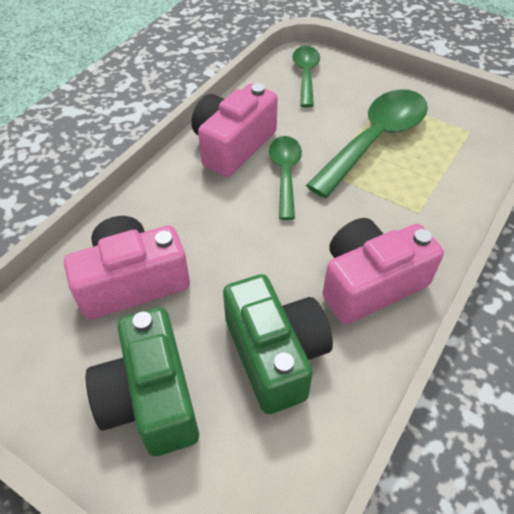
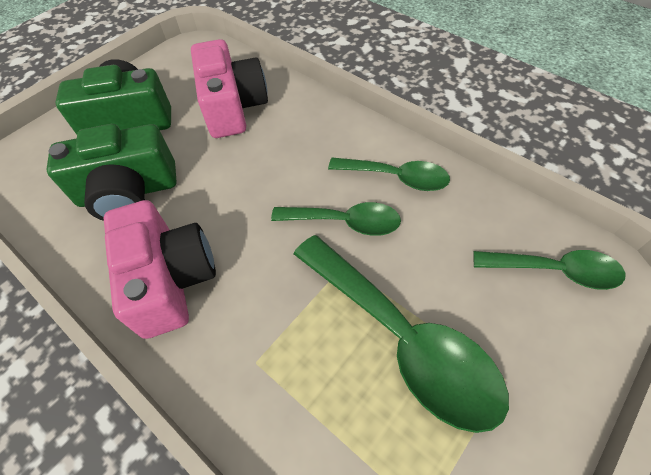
camera: 100 degrees right, 5 degrees up
pink camera [191,83,278,177] -> green spoon [328,158,450,191]

